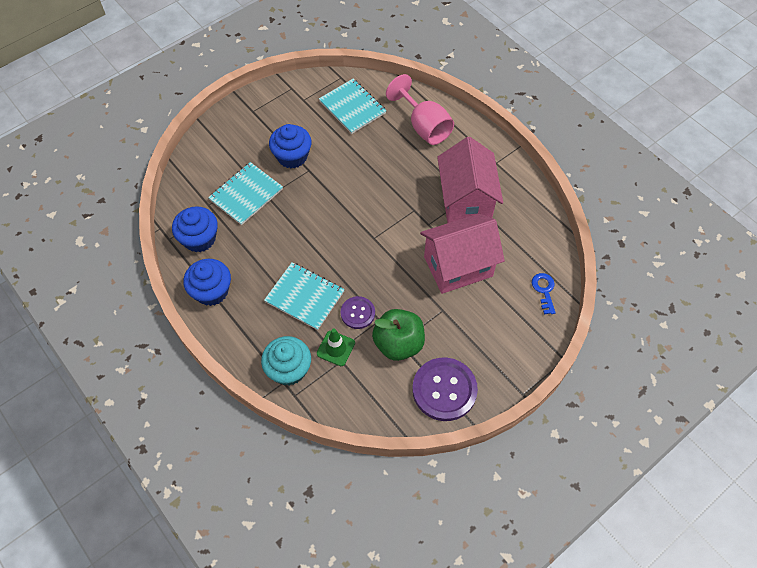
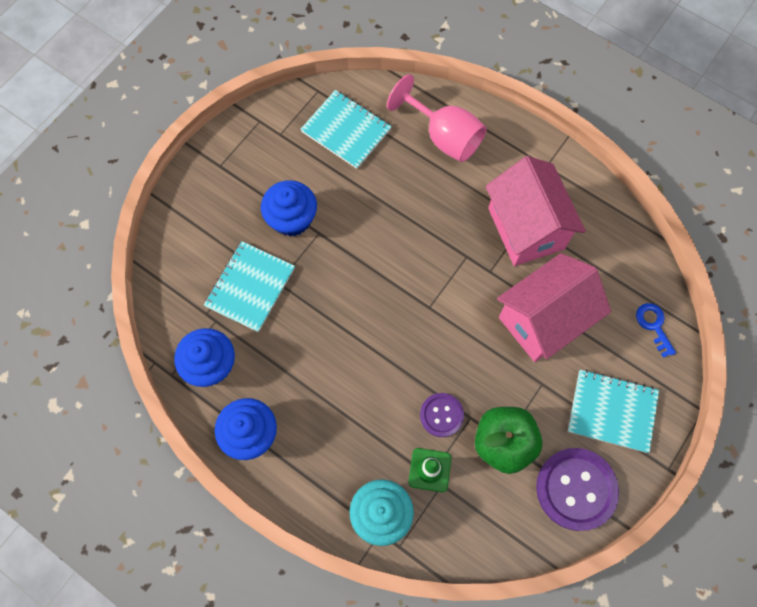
camera: 15 degrees left, 10 degrees up
turquoise notebook [264,262,345,330] -> turquoise notebook moved to [568,369,659,453]

